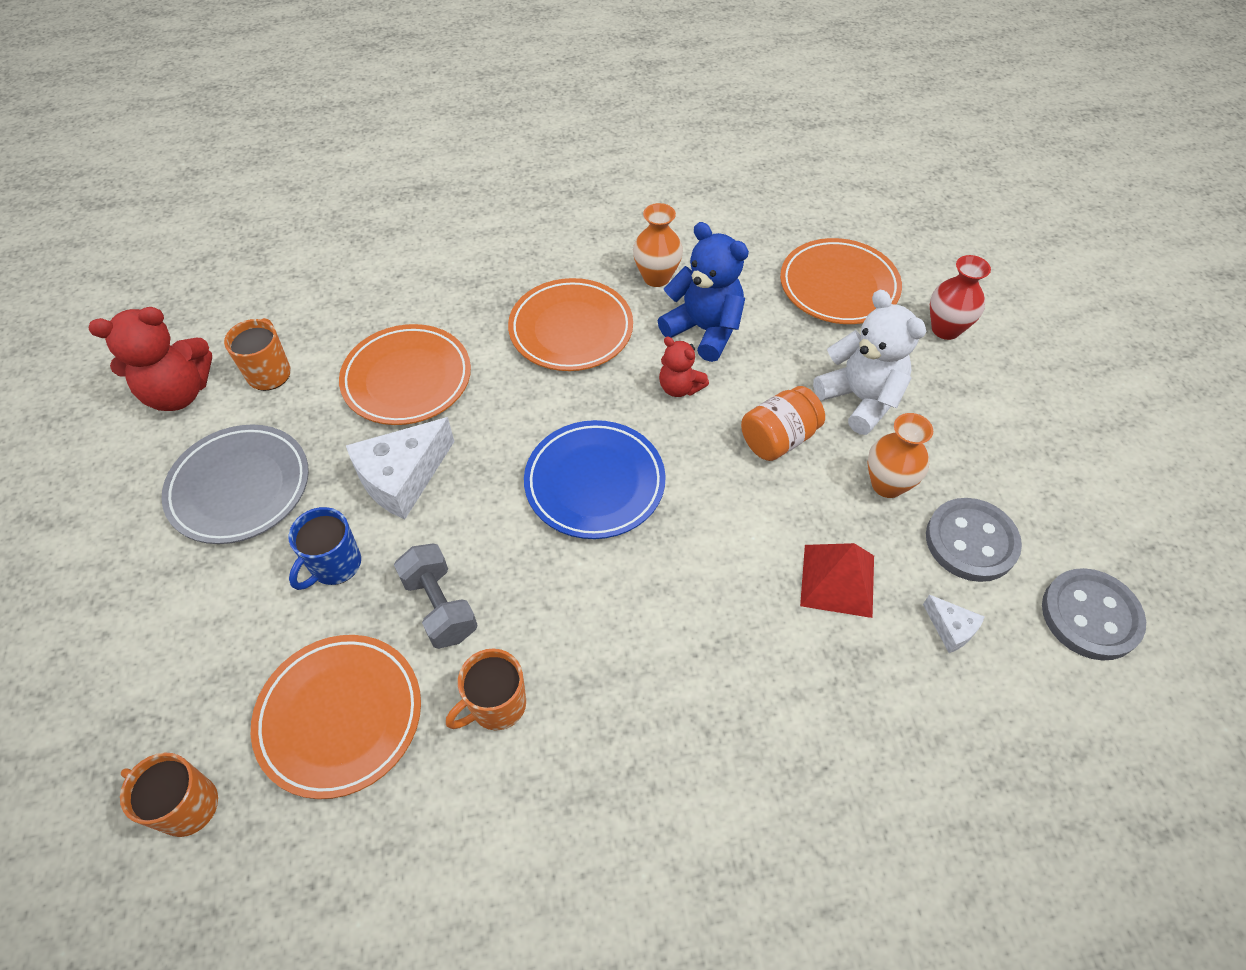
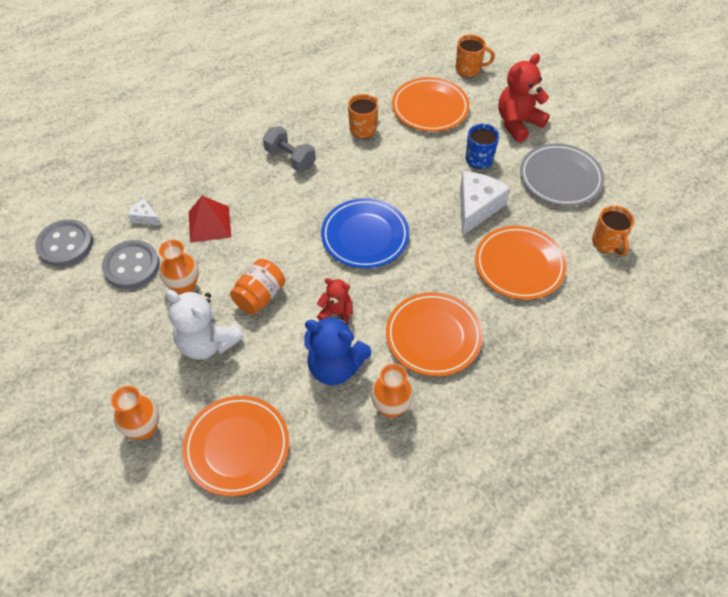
camera: 160 degrees right, 0 degrees up
red teddy bear [89,307,212,411] -> red teddy bear moved to [498,54,550,142]
grey dumbbell [394,544,478,649] -> grey dumbbell moved to [263,126,316,172]
red vase [930,255,991,340] -> orange vase [111,386,159,440]

